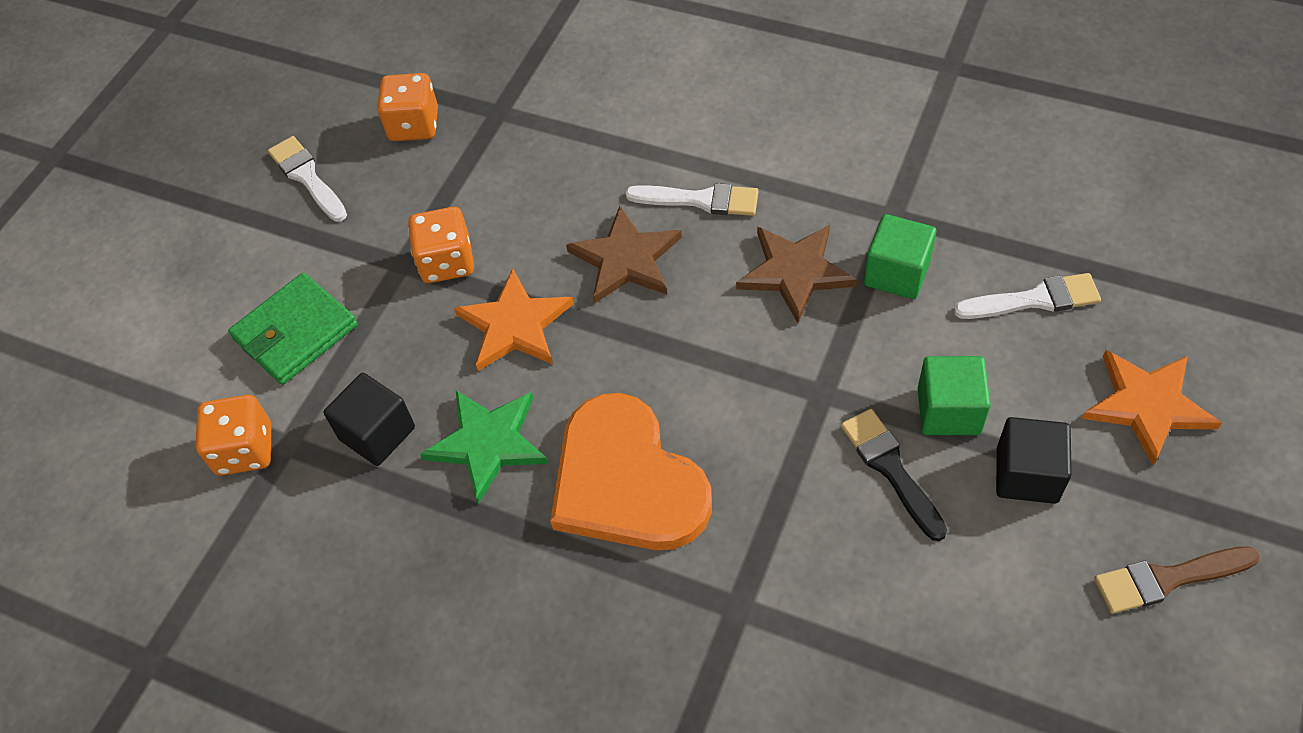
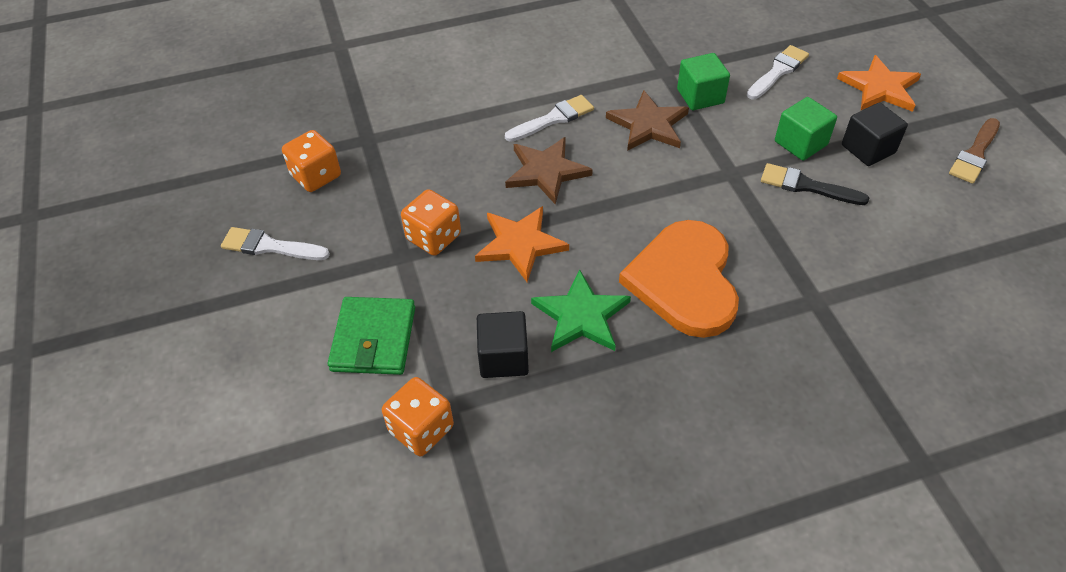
camera: 45 degrees left, 5 degrees down
orange heart [550,393,712,550] -> orange heart turned 75 degrees clockwise [619,220,739,338]

